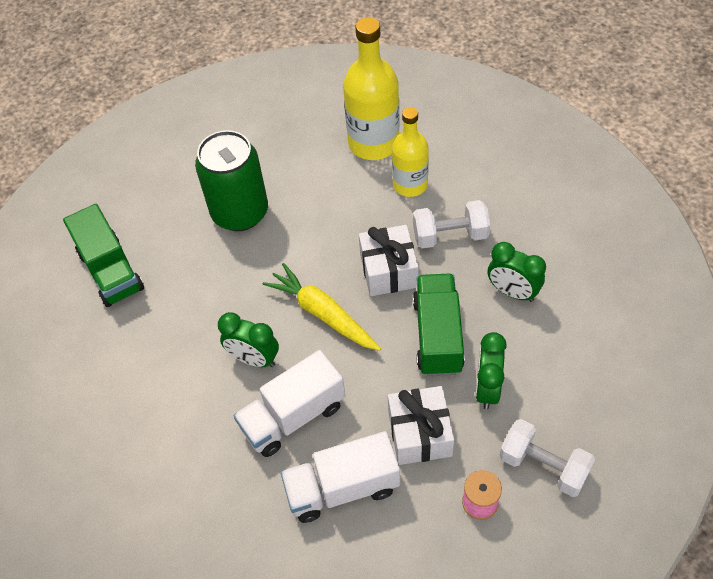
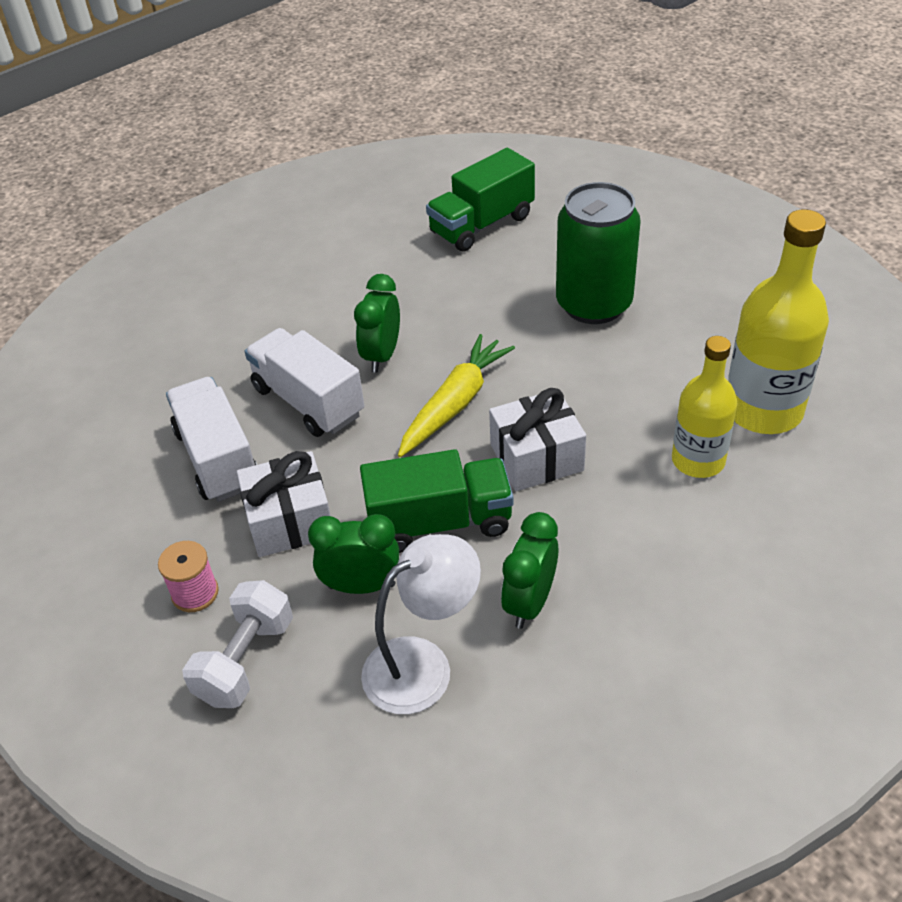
camera: 80 degrees right, 10 degrees down
white dumbbell [413,200,490,249] -> none
none -> white lamp [361,534,481,714]

